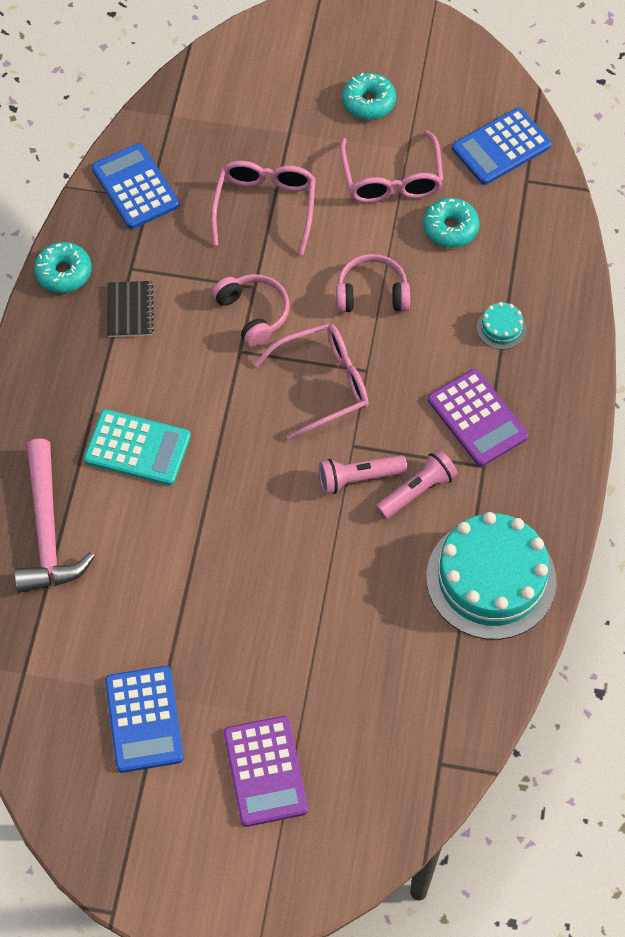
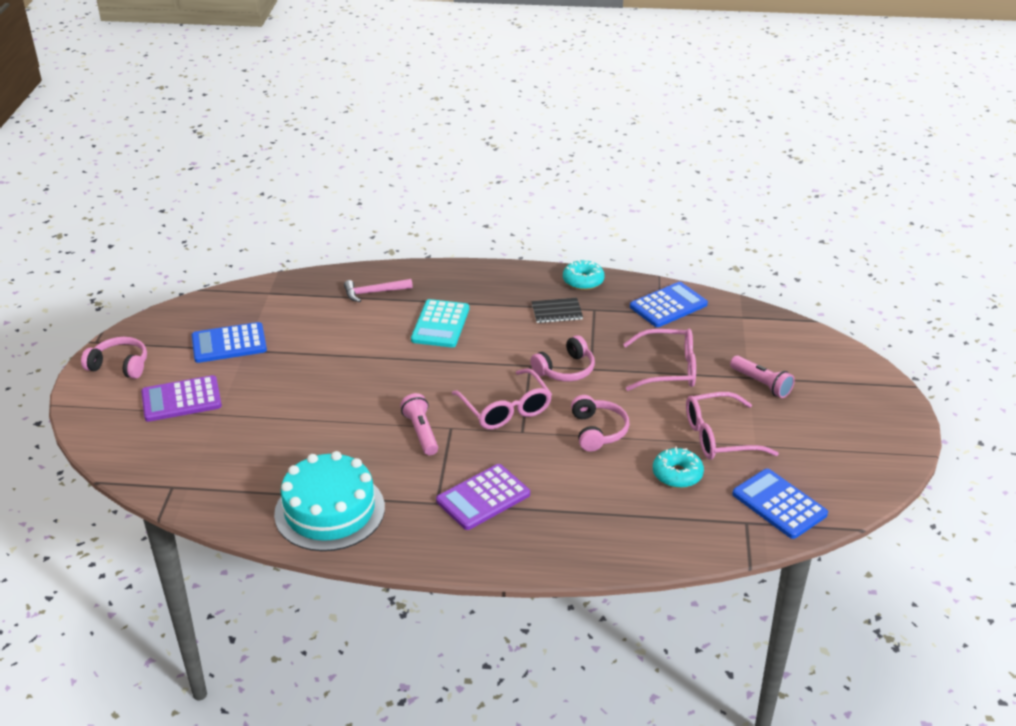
camera: 85 degrees right, 25 degrees down
pink hammer [14,438,95,593] -> pink hammer [344,279,413,302], size x0.60
turquoise donut [342,72,396,120] -> none
pink flashlight [376,449,458,519] -> pink flashlight moved to [730,355,795,398]
turquoise cake [477,302,526,350] -> none
none -> pink headphones [81,337,147,379]

